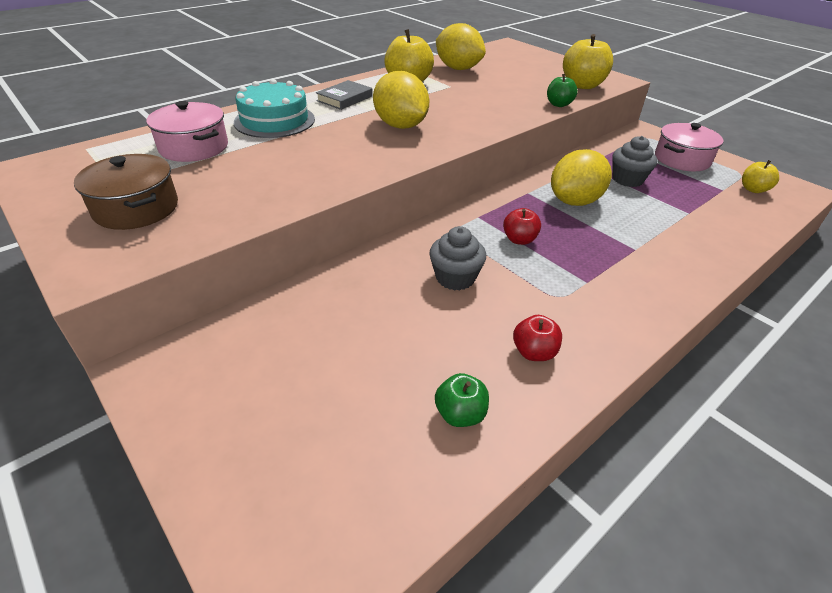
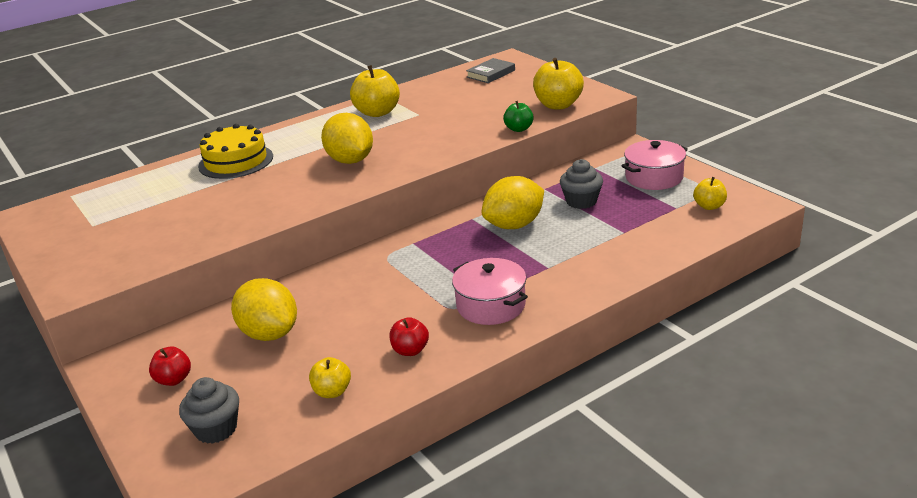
camera: 10 degrees right, 10 degrees down
brown pot [74,154,178,230] -> none
pink pot [146,101,228,162] -> pink pot moved to [452,258,528,325]
turquoise cake [234,79,315,138] -> yellow cake [198,124,273,179]
grey book [316,80,373,110] -> grey book moved to [466,58,515,83]
grey cupcake [429,226,486,291] -> grey cupcake moved to [179,377,239,444]
green apple [435,373,489,427] -> yellow apple [309,357,351,398]
yellow lemon [436,23,486,70] -> yellow lemon moved to [231,278,297,341]
red apple [503,208,541,245] -> red apple moved to [149,346,191,386]

